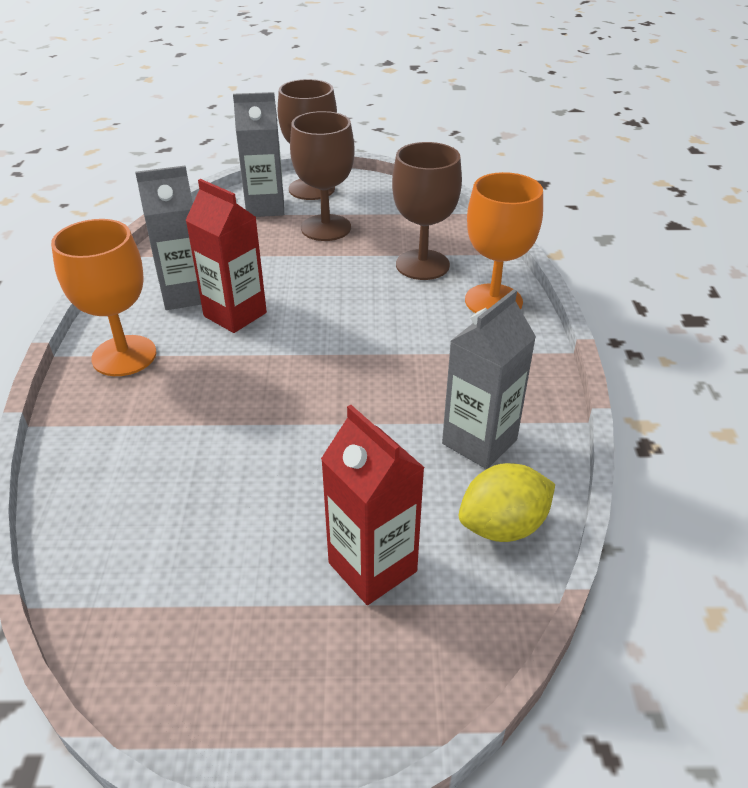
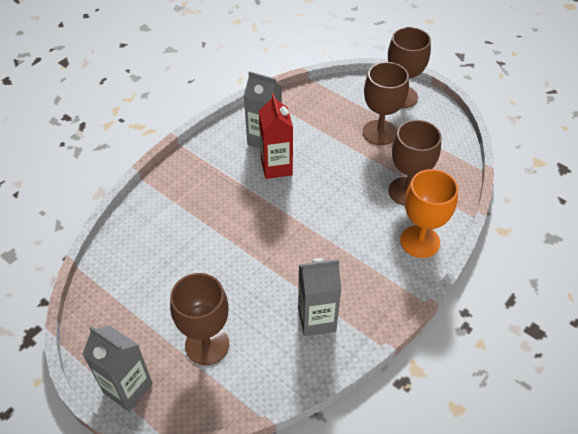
camera: 40 degrees right, 10 degrees up
orange goblet [51,219,157,376] -> none
grey carton [233,92,284,217] -> grey carton moved to [82,326,153,411]
red carton [321,405,425,605] -> brown goblet [170,273,229,365]
yellow lemon [459,463,555,542] -> none

